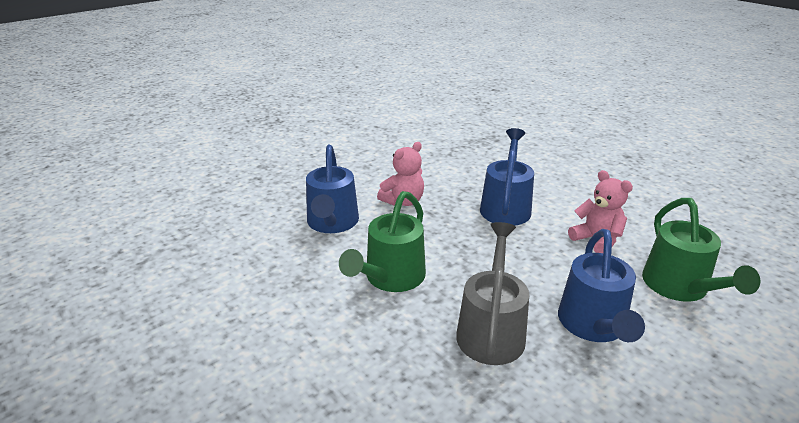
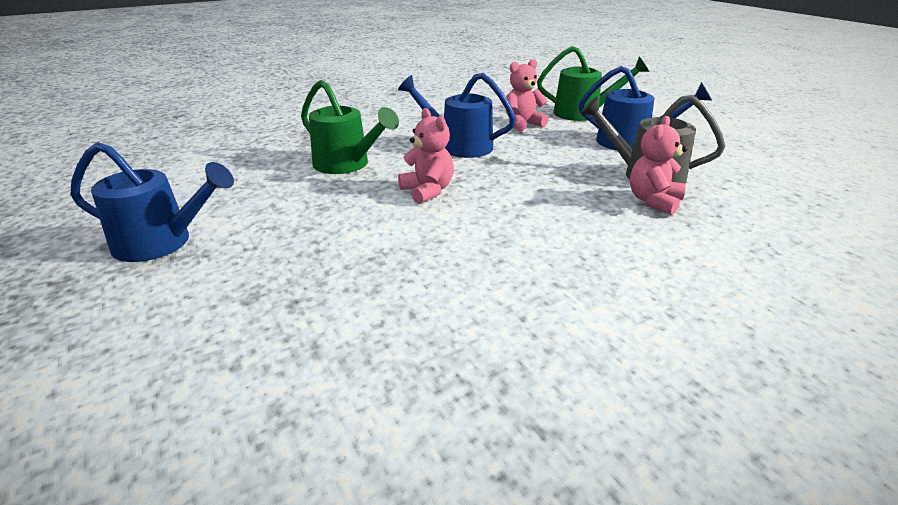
camera: 80 degrees left, 0 degrees up
blue watering can [306,145,359,233] -> blue watering can moved to [71,142,234,262]
green watering can [339,191,426,292] -> green watering can moved to [301,80,399,174]
none -> pink teddy bear [630,116,687,215]

